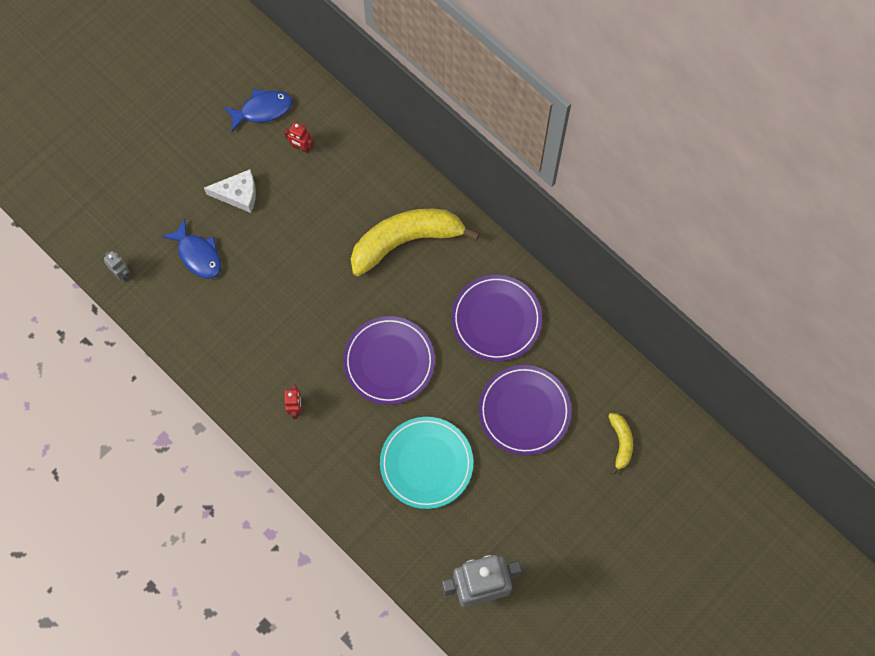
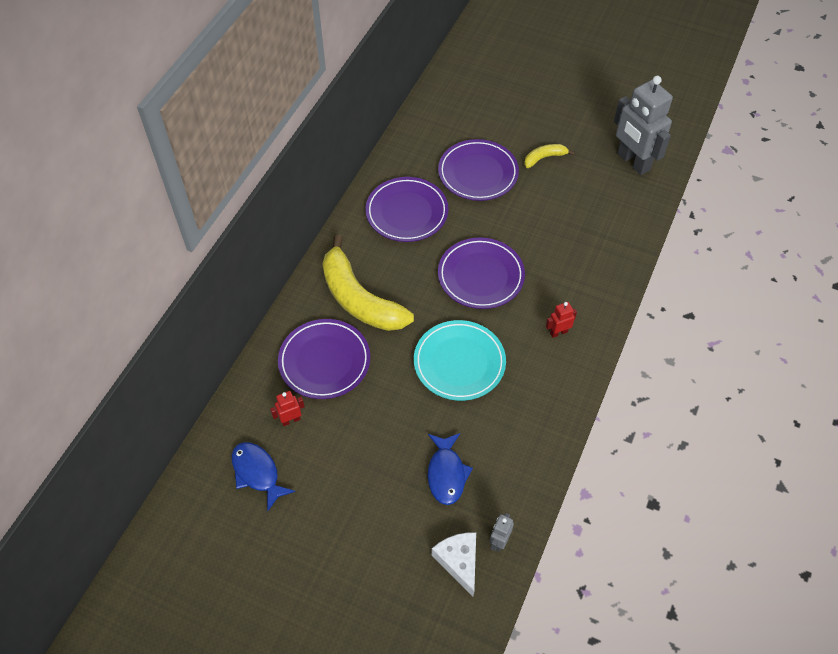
camera: 110 degrees left, 15 degrees down
blue fish [162,218,221,279] -> blue fish turned 150 degrees clockwise [427,433,473,505]
white cheese [204,169,256,213] -> white cheese moved to [431,532,476,597]
red robot [284,122,313,153] -> red robot turned 120 degrees counterclockwise [270,391,305,426]
turquoise plate [380,417,473,509] -> turquoise plate moved to [414,320,506,401]
yellow banana [608,413,633,475] -> yellow banana moved to [524,144,575,168]
none -> purple plate [278,319,370,399]

